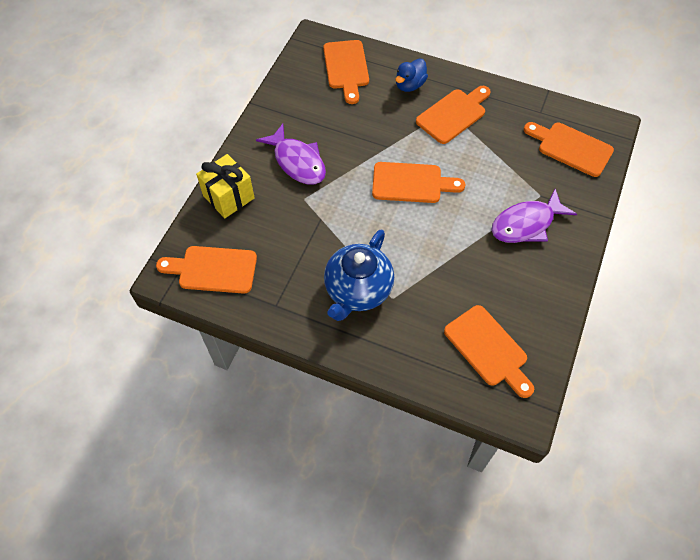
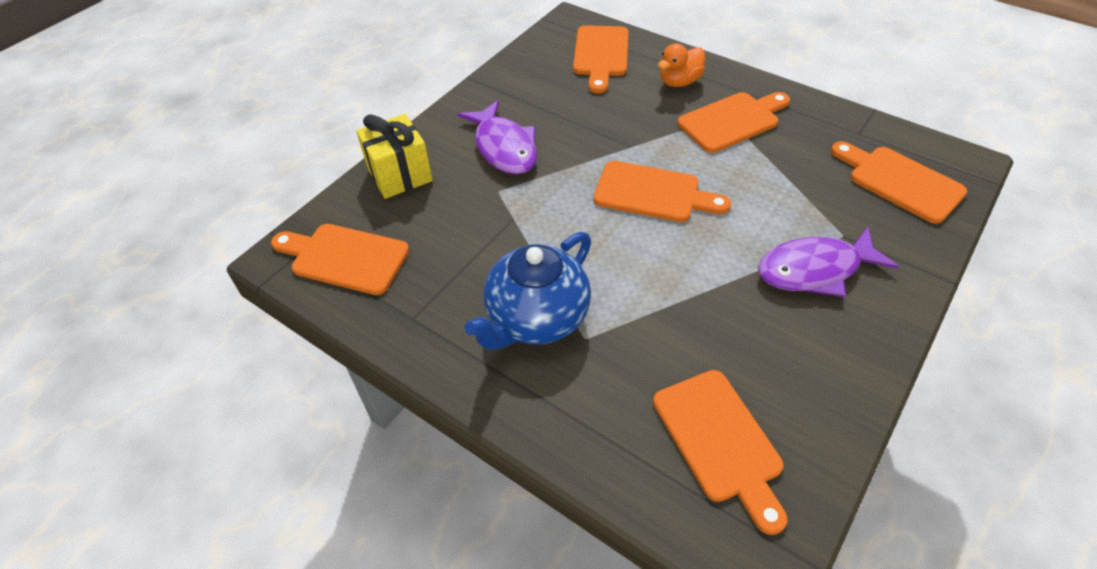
camera: 15 degrees right, 10 degrees down
blue duck [396,59,428,92] -> orange duck [658,43,705,87]

